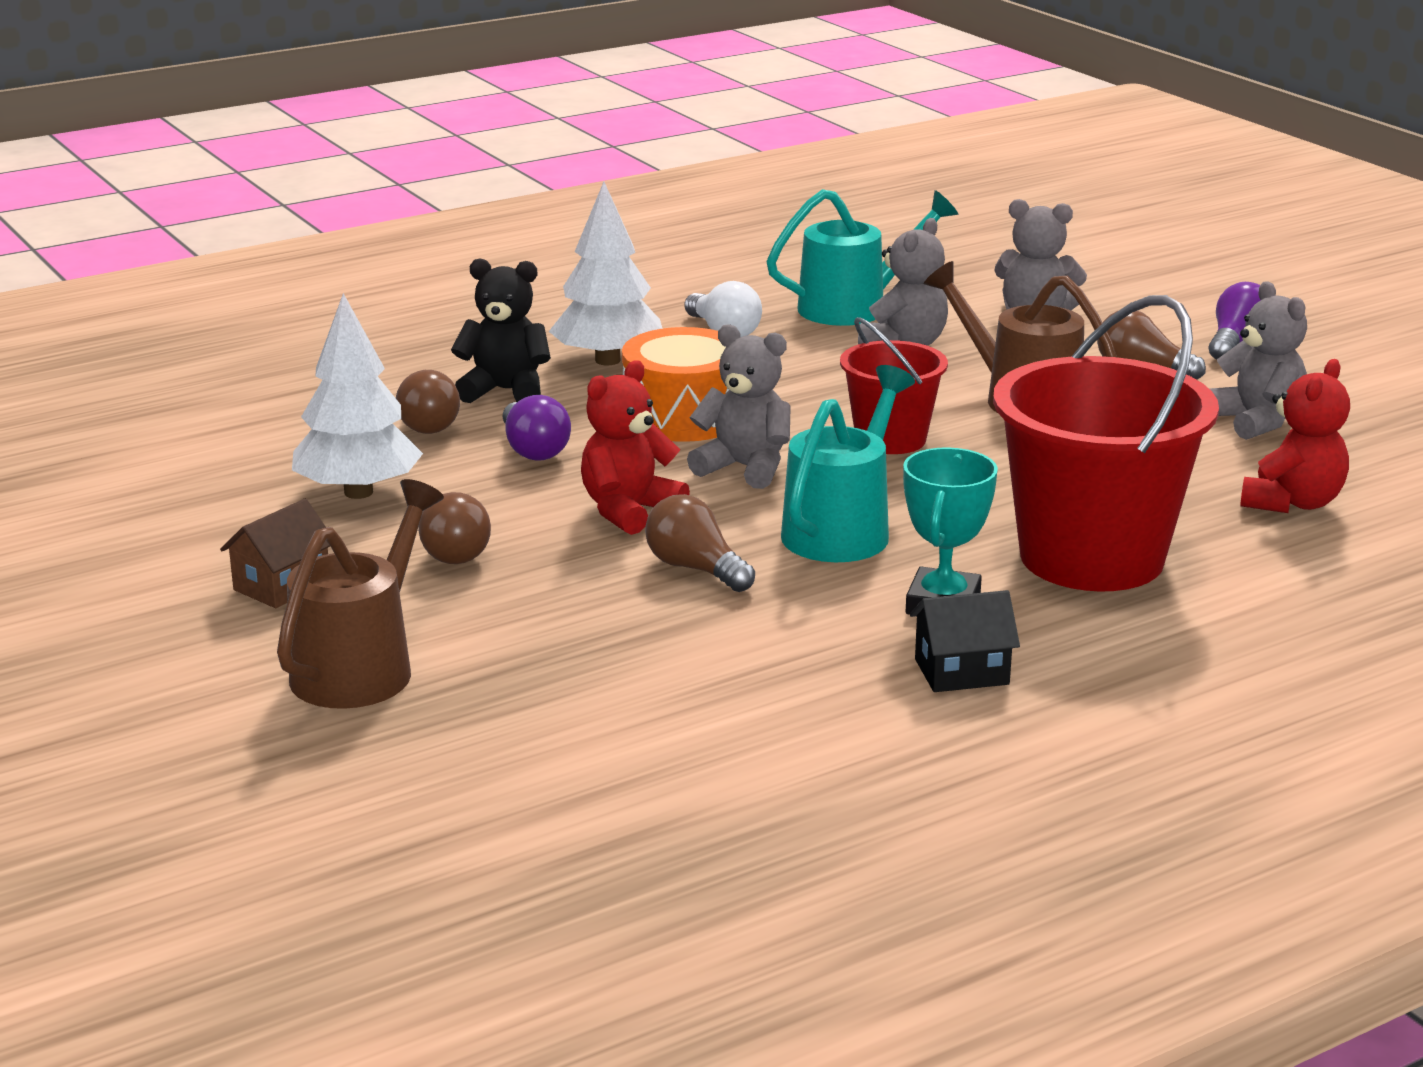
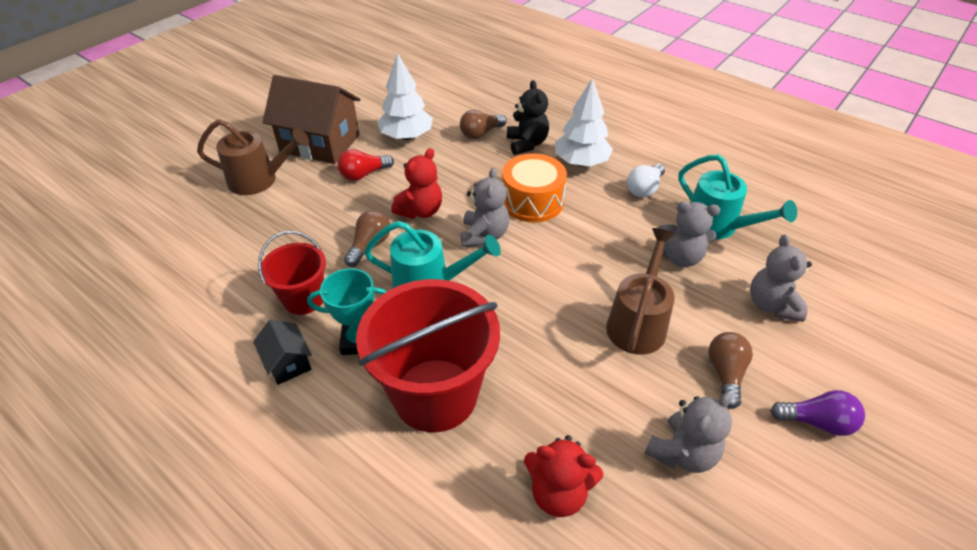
camera: 70 degrees right, 20 degrees up
brown house [220,499,330,608] -> brown house [263,75,361,164], size x2.15
brown light bulb [418,492,491,564] -> red light bulb [338,149,394,181]
purple light bulb [503,395,571,461] -> none
red teddy bear [581,360,690,535] -> red teddy bear turned 105 degrees clockwise [391,148,442,219]
red bucket [840,317,948,454] -> red bucket moved to [258,231,326,315]

